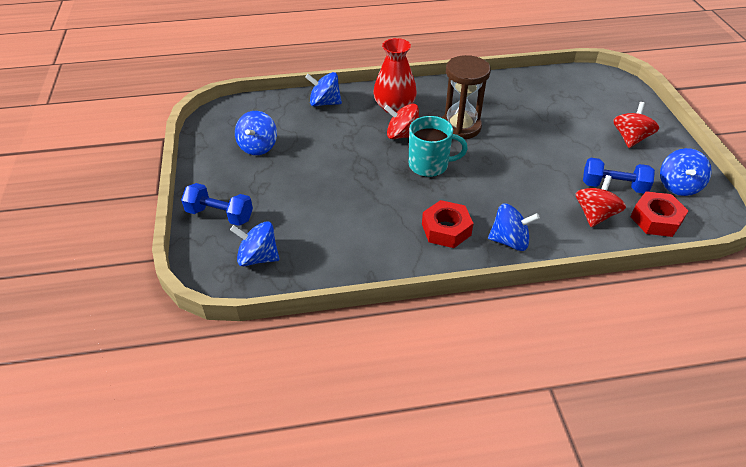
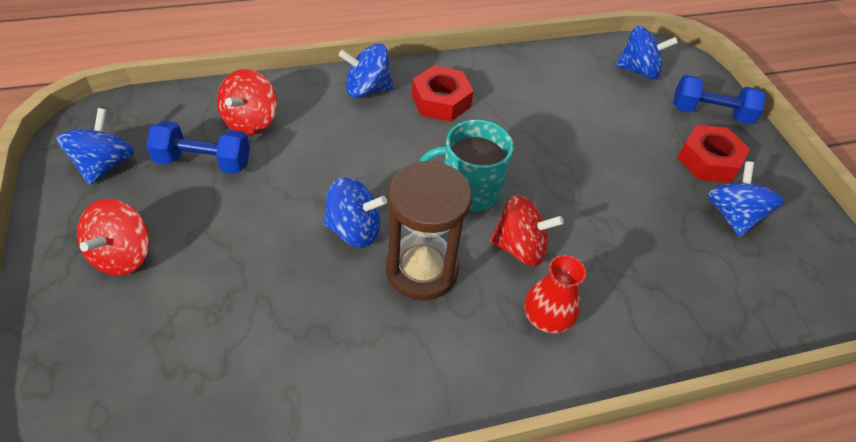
camera: 170 degrees right, 5 degrees up
blue spinning top [305,72,342,106] -> blue spinning top moved to [323,177,387,247]
red vase [373,38,417,113] -> red vase [525,255,586,334], size x0.66
red nut [630,191,688,237] -> red nut moved to [677,125,750,183]

